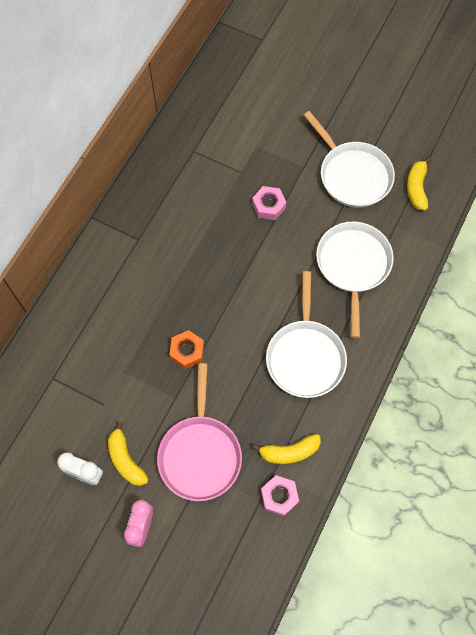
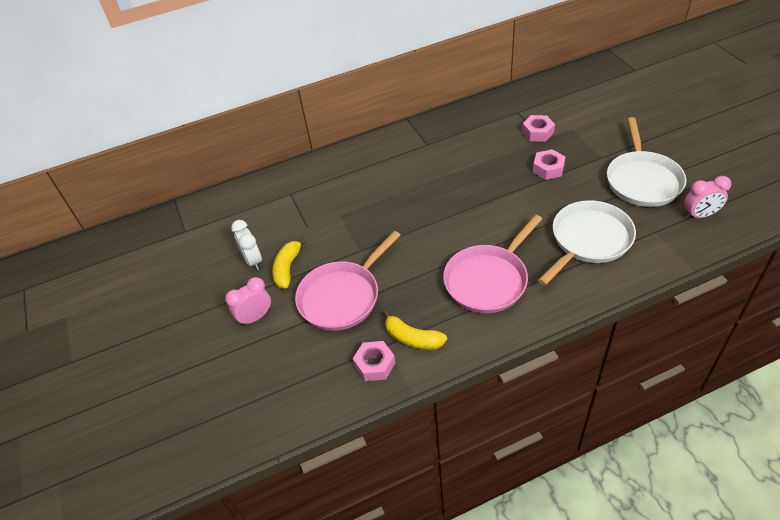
camera: 45 degrees right, 20 degrees down
orange nut [169,330,204,369] -> none
white pan [266,271,347,398] -> pink pan [443,215,542,313]
yellow banana [407,157,431,211] -> pink clock [684,176,731,219]
none -> pink nut [522,115,555,142]

